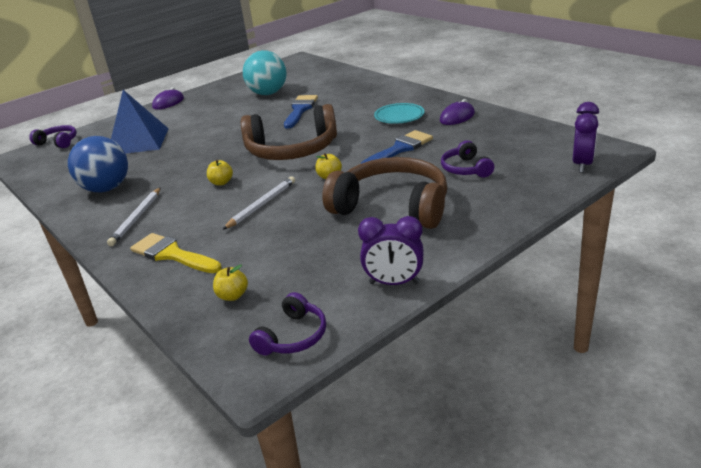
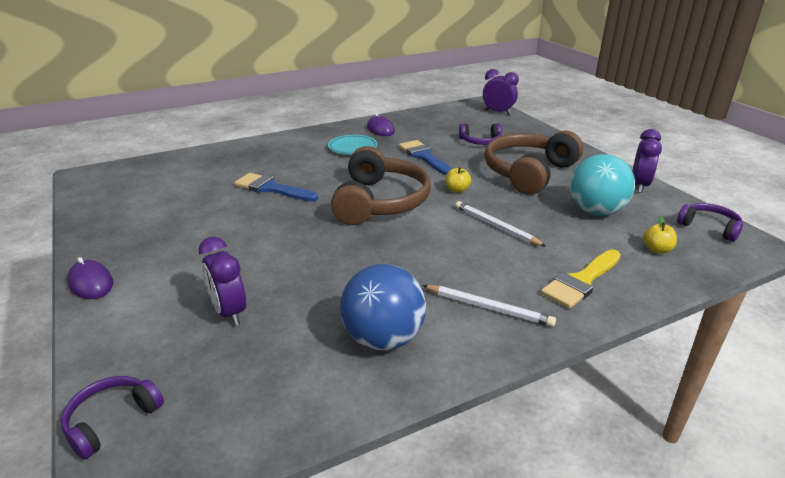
camera: 80 degrees left, 0 degrees up
blue pyramid [111,90,169,154] -> purple clock [199,237,246,326]
yellow apple [207,160,233,185] -> none
turquoise ball [243,50,286,95] -> turquoise ball moved to [570,154,635,216]

